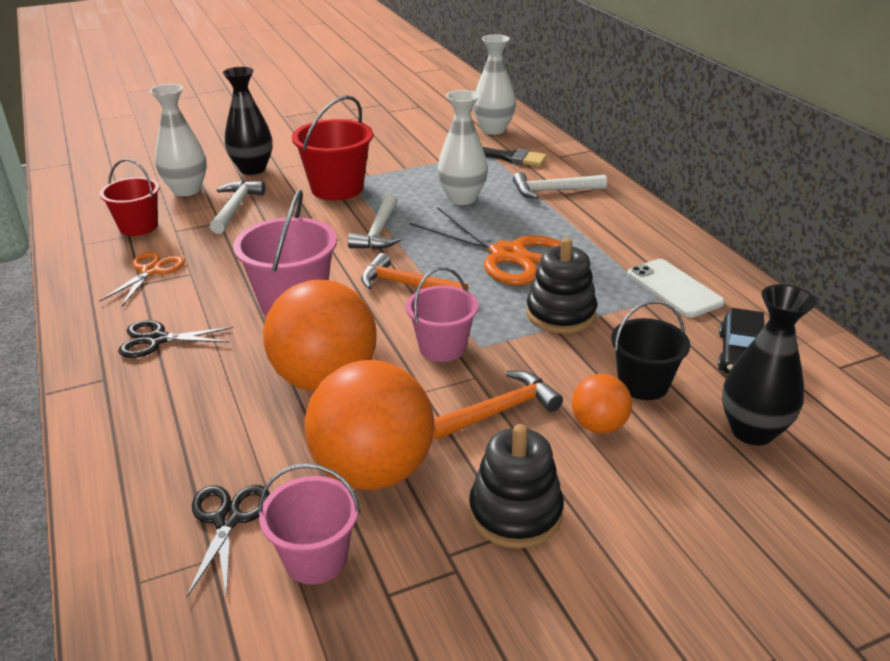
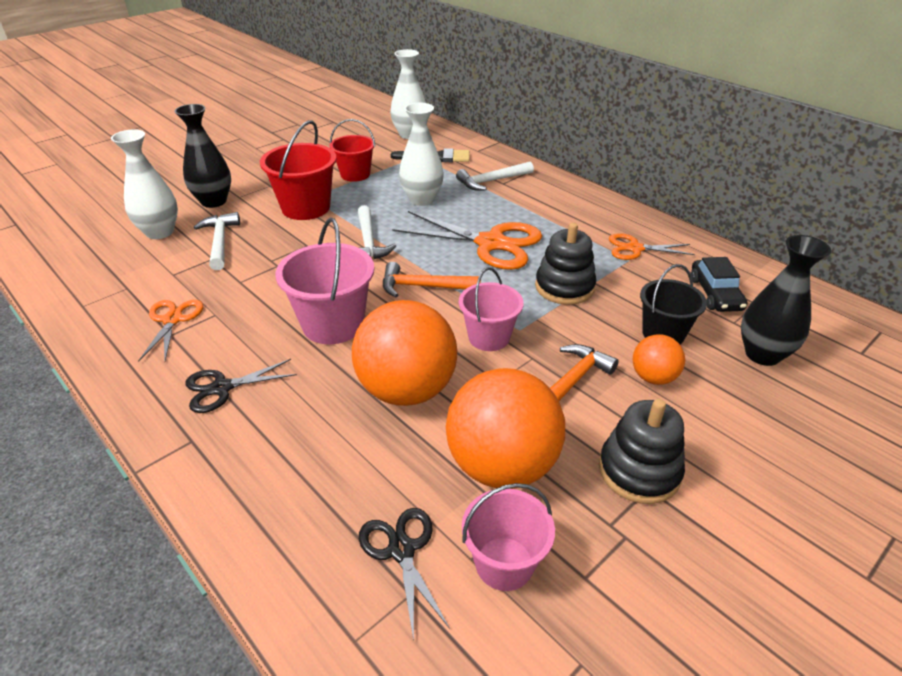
camera: 20 degrees left, 5 degrees up
red bucket [99,159,160,236] -> red bucket moved to [330,119,375,182]
white phone [627,259,725,317] -> orange scissors [609,233,695,260]

